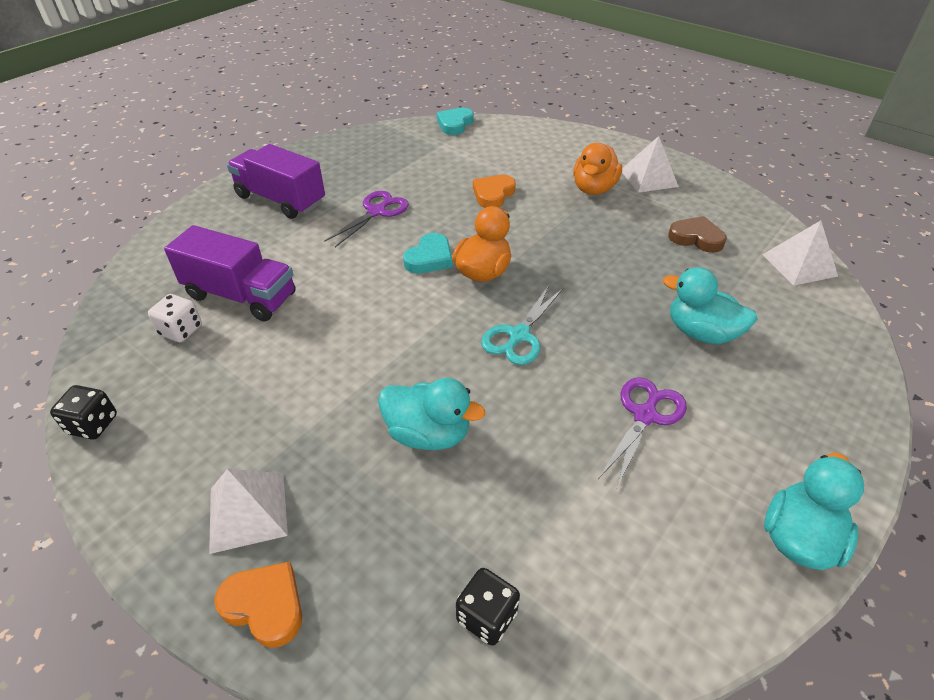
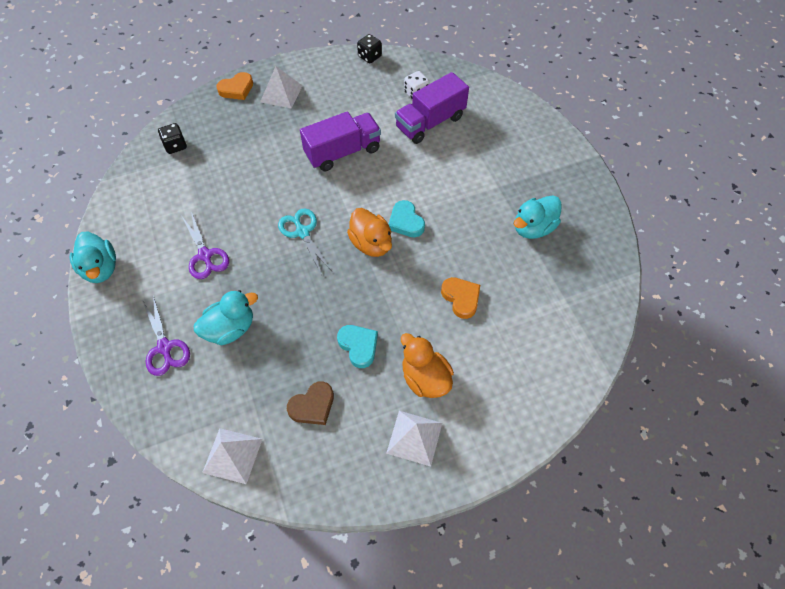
camera: 120 degrees right, 15 degrees up
purple truck [227,144,325,219] -> purple truck moved to [300,111,381,171]
purple scissors [324,191,409,247] -> purple scissors moved to [142,295,190,376]
turquoise duck [378,378,485,450] -> turquoise duck moved to [514,195,561,239]
turquoise heart [437,108,474,135] -> turquoise heart moved to [337,325,378,368]

